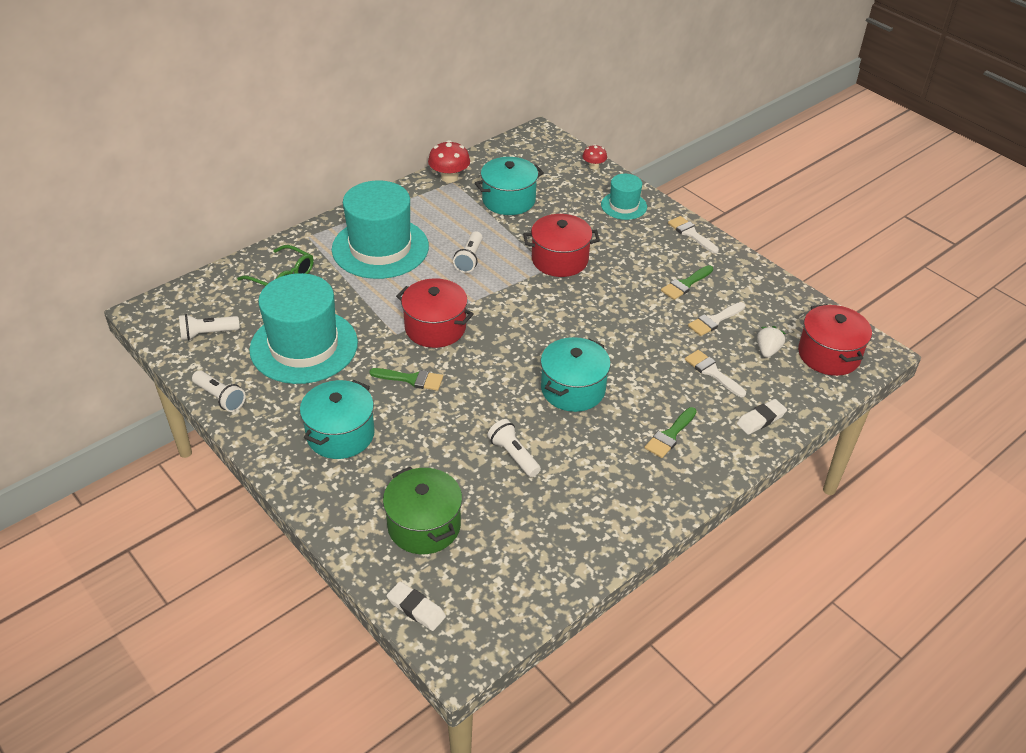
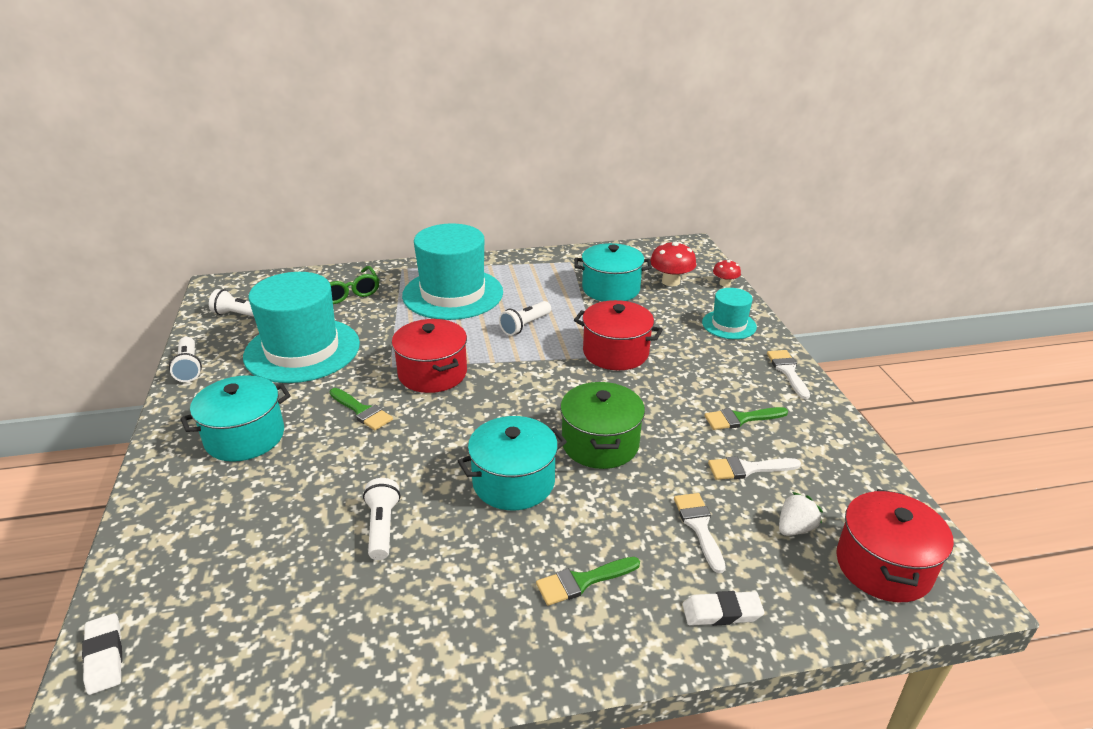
camera: 30 degrees right, 10 degrees down
green pot [383,466,462,554] -> green pot moved to [560,382,645,469]
red mushroom [428,140,470,183] -> red mushroom moved to [650,242,696,286]

